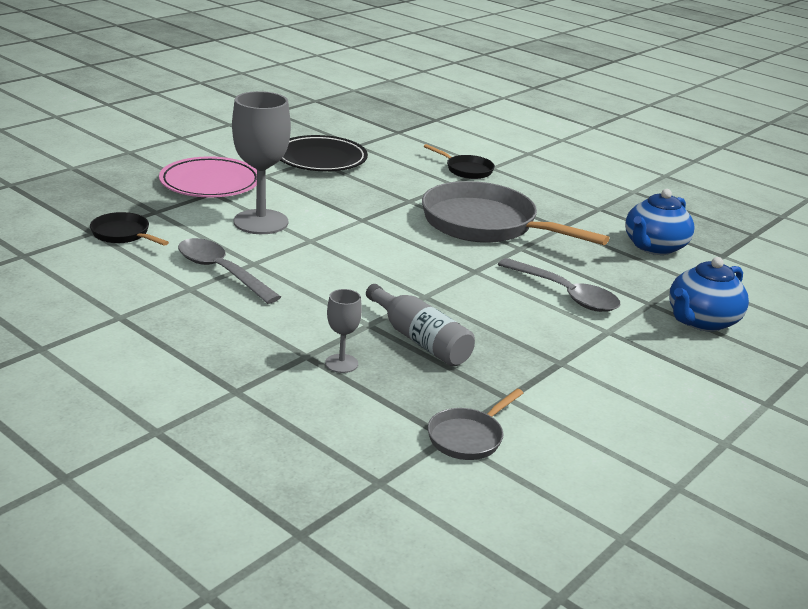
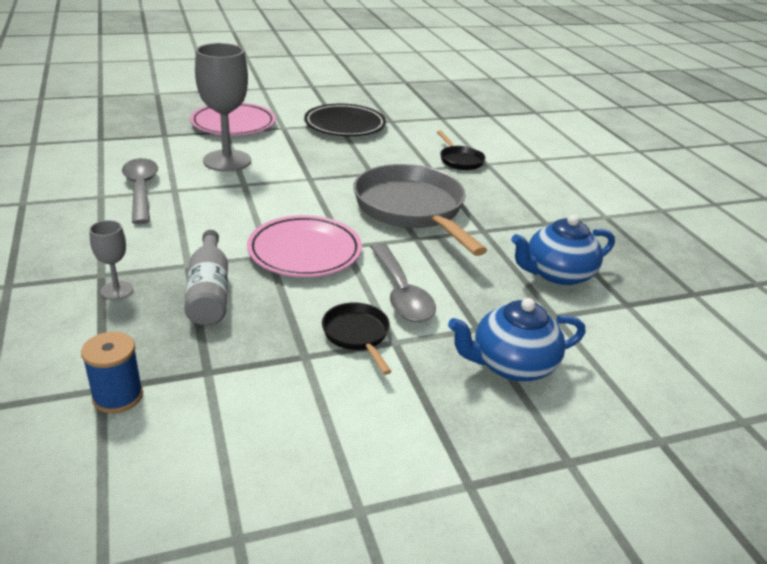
camera: 30 degrees right, 5 degrees up
black pan [90,212,169,246] -> black pan moved to [322,302,392,375]
grey pan [428,389,523,460] -> blue spool [81,332,143,413]
none -> pink plate [247,215,362,277]

